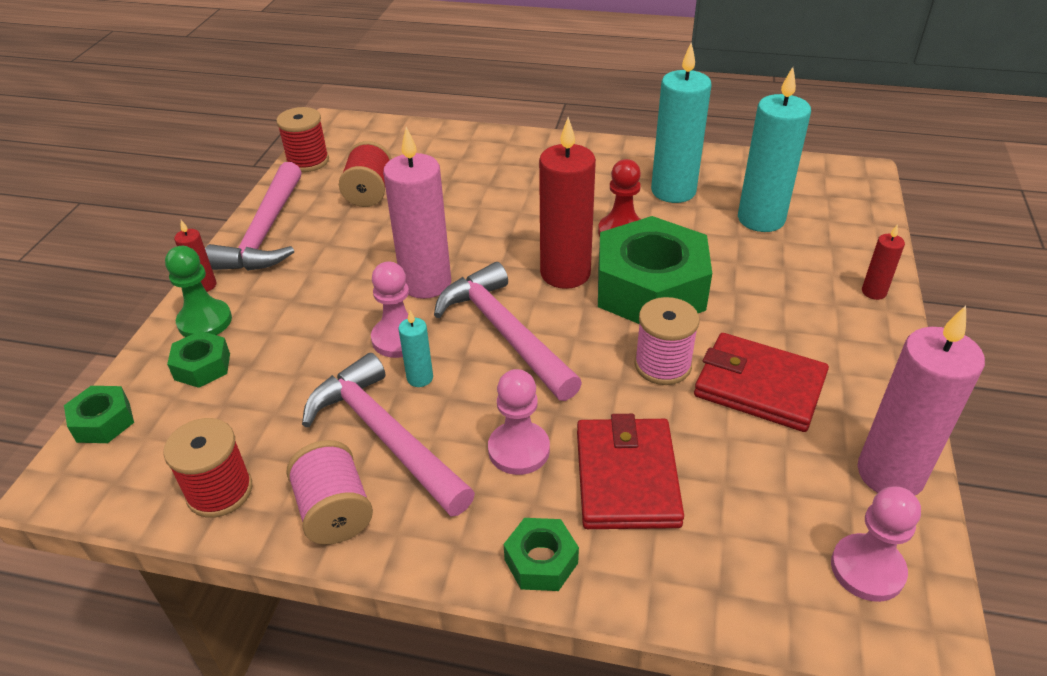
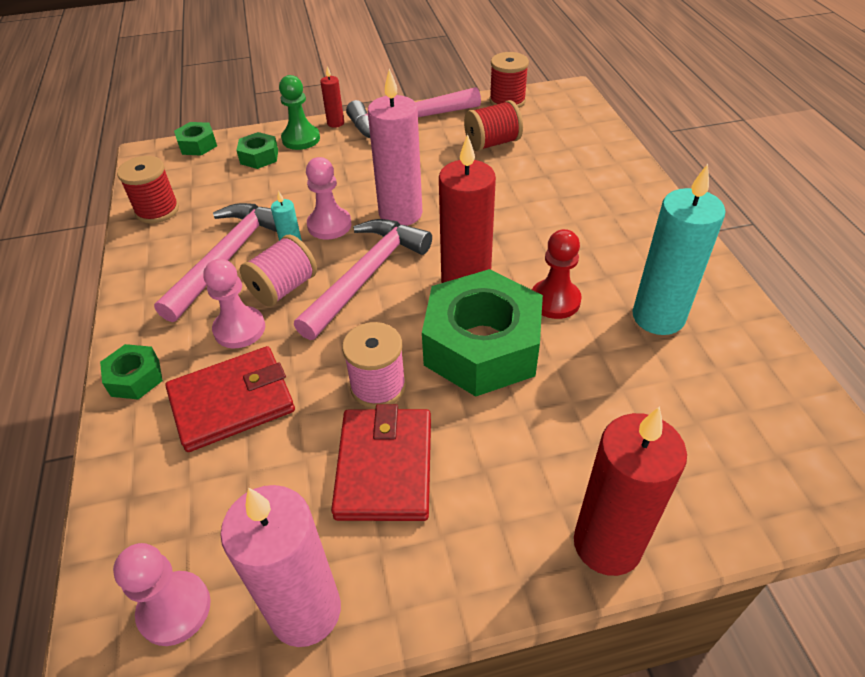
camera: 65 degrees right, 5 degrees up
pink spool [286,440,373,545] -> pink spool moved to [240,235,317,307]
turquoise candle [738,67,811,232] -> none
red candle [862,224,905,300] -> red candle [574,406,687,576], size x2.16

